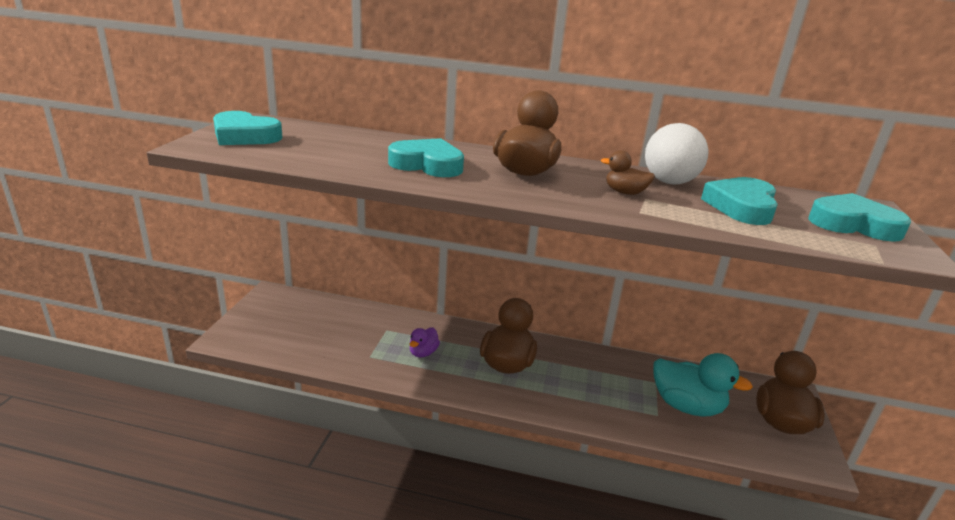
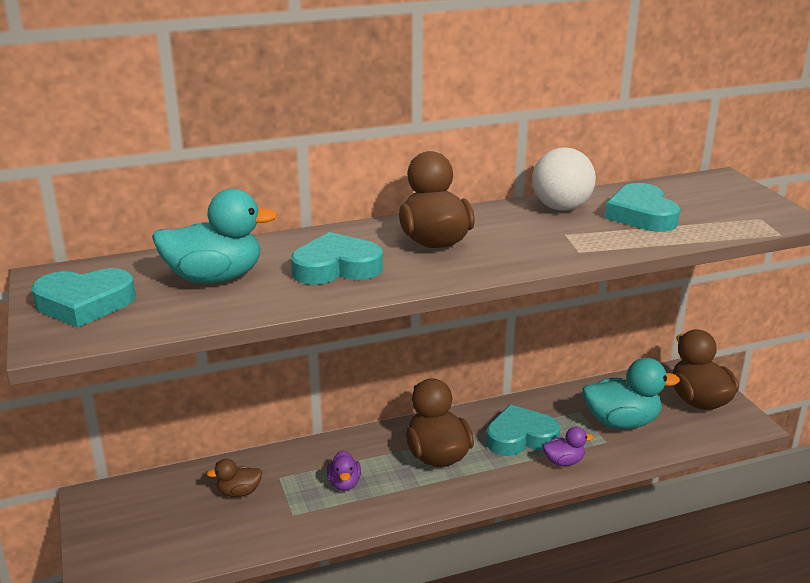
camera: 30 degrees left, 0 degrees up
brown duck [601,150,655,195] -> brown duck moved to [207,459,262,497]
turquoise heart [808,193,911,242] -> turquoise heart moved to [486,405,560,456]
none -> turquoise duck [152,188,278,284]
none -> purple duck [543,427,594,466]

